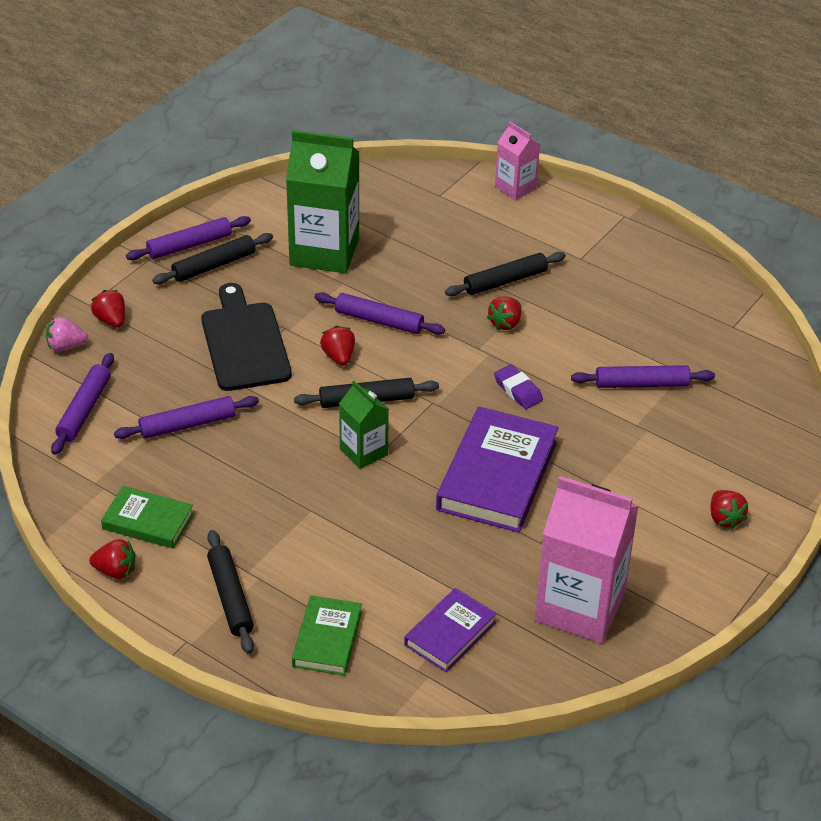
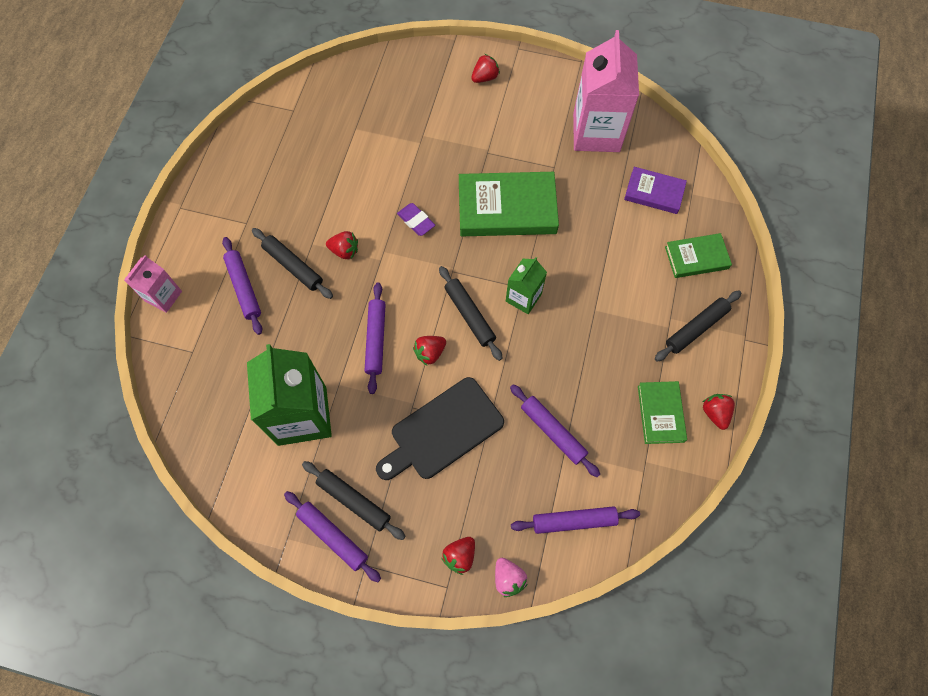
camera: 110 degrees left, 25 degrees up
purple book [436,407,559,533] -> green book [459,172,559,236]
purple eraser [494,364,543,409] -> purple eraser turned 75 degrees counterclockwise [397,203,435,236]
purple rolling pin [571,365,715,388] -> purple rolling pin moved to [222,237,262,335]

